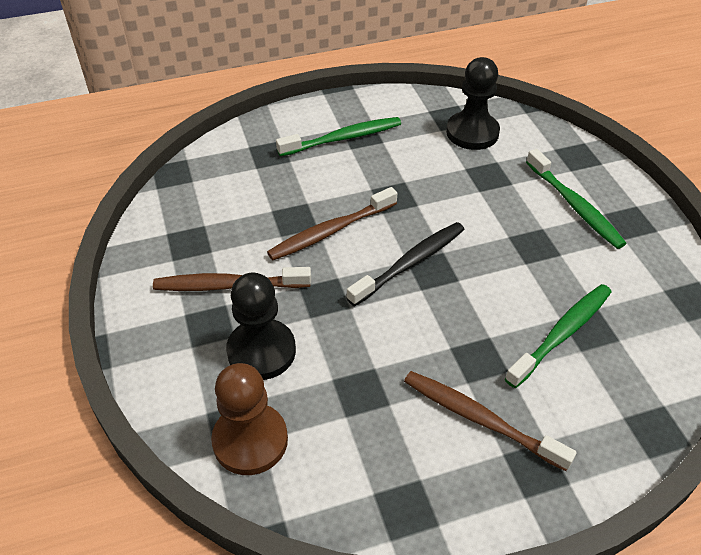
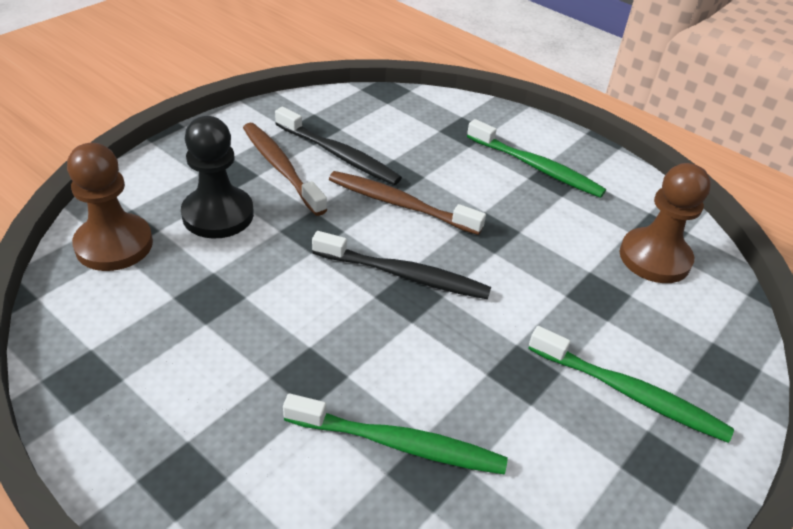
camera: 55 degrees right, 5 degrees down
brown toothbrush [404,371,577,471] -> none
black pawn [446,57,500,150] -> brown pawn [620,163,711,283]
green toothbrush [526,149,627,249] -> green toothbrush turned 90 degrees counterclockwise [528,326,734,443]
none -> black toothbrush [275,107,402,185]

